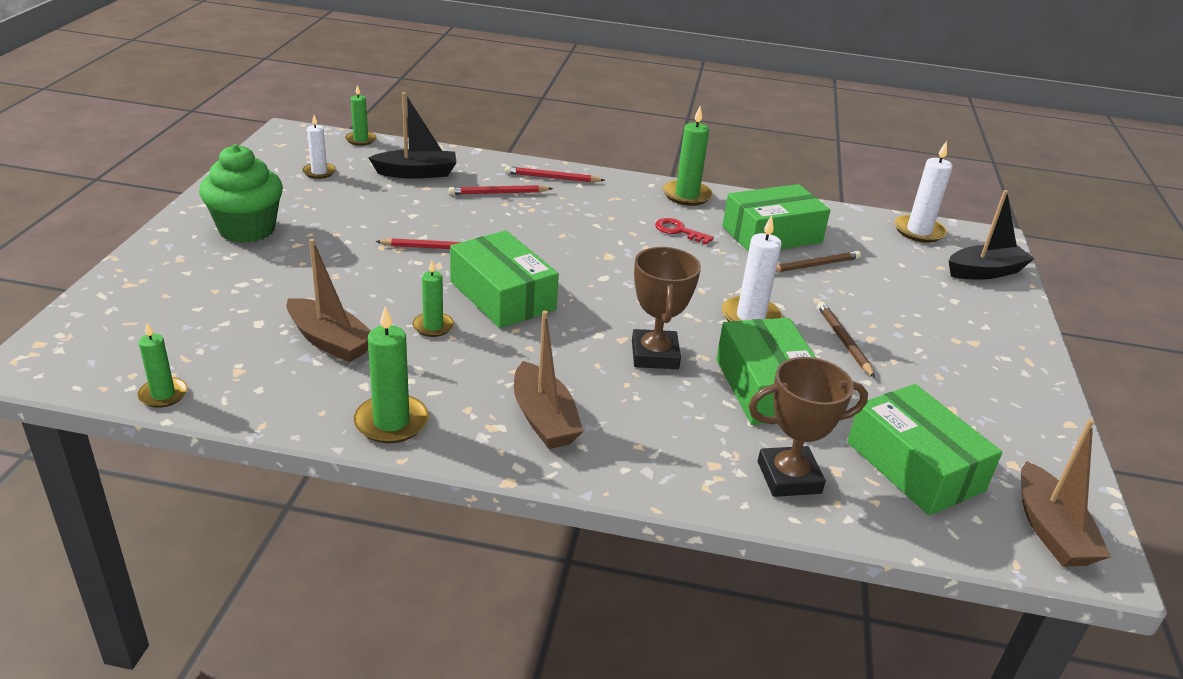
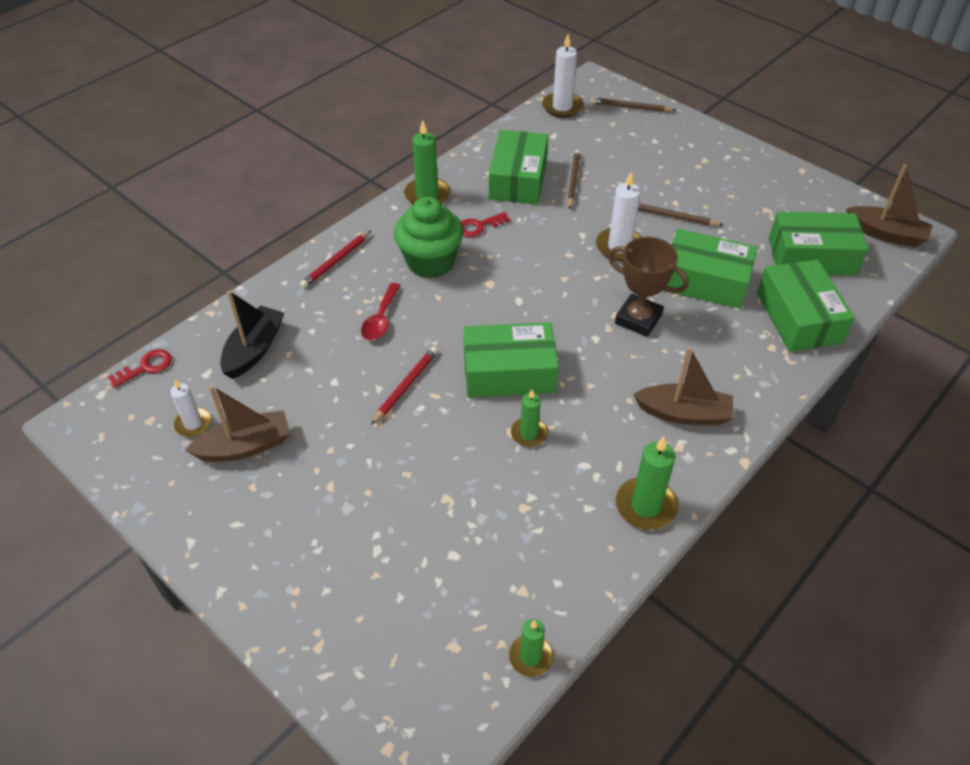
camera: 55 degrees left, 15 degrees up
green cupcake [199,144,283,243] -> green cupcake moved to [394,197,464,278]
brown boat [286,239,371,362] -> brown boat moved to [185,385,290,462]
green candle [345,85,376,146] -> red key [108,349,172,388]
red pencil [448,185,553,195] -> none
brown trophy [748,357,868,497] -> green box [757,260,855,352]
black boat [949,190,1035,280] -> brown pencil [591,97,676,112]
none -> red spoon [361,283,401,340]

